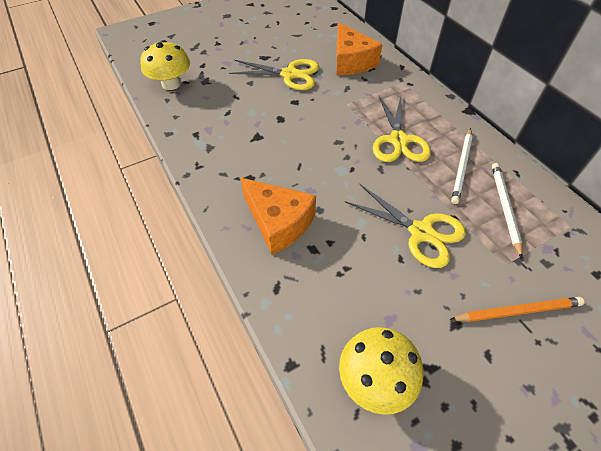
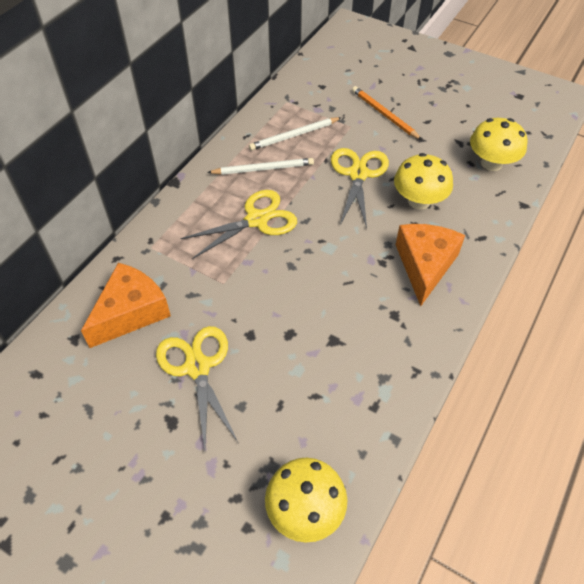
camera: 120 degrees left, 0 degrees up
none -> yellow mushroom [394,153,453,210]

